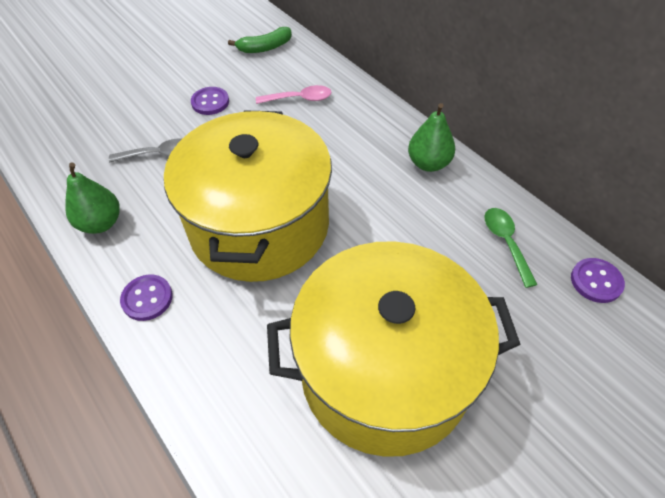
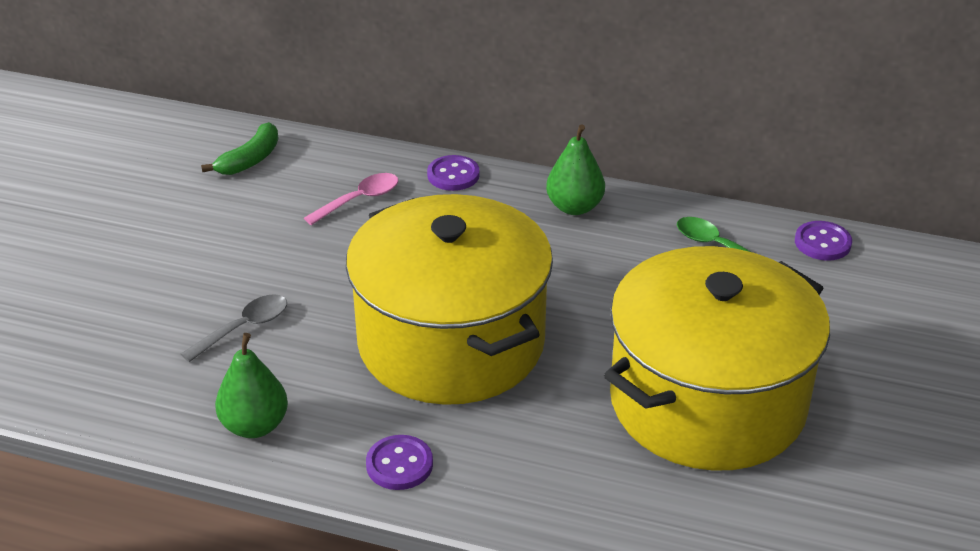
camera: 35 degrees left, 15 degrees down
purple button [191,87,229,115] -> purple button moved to [427,155,480,191]

